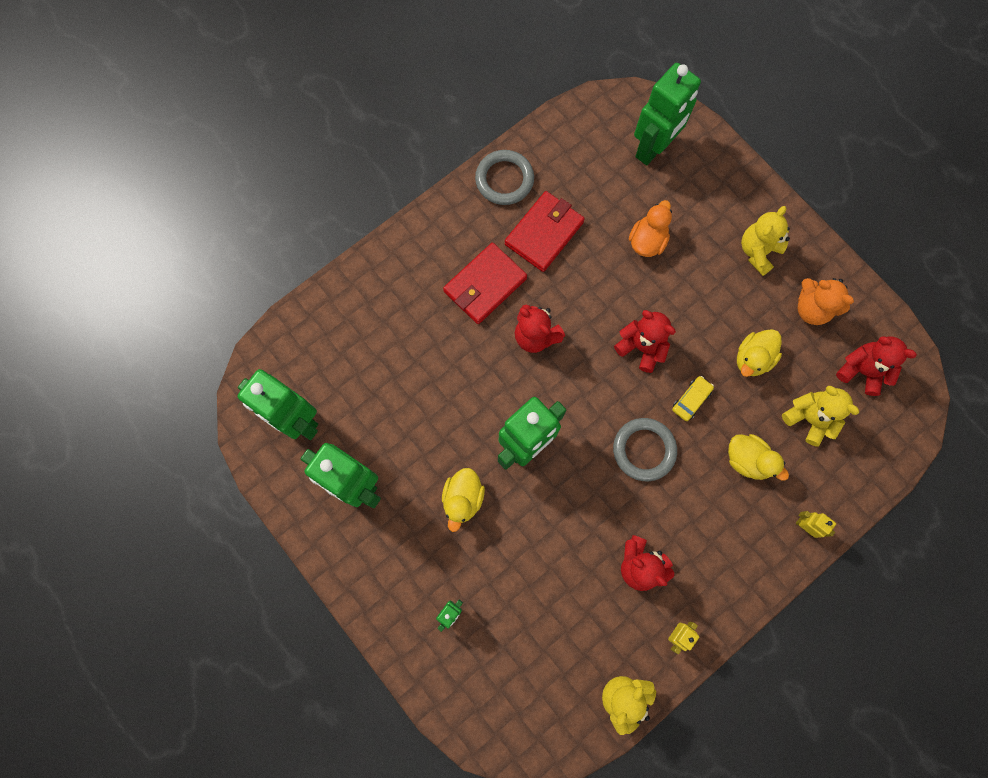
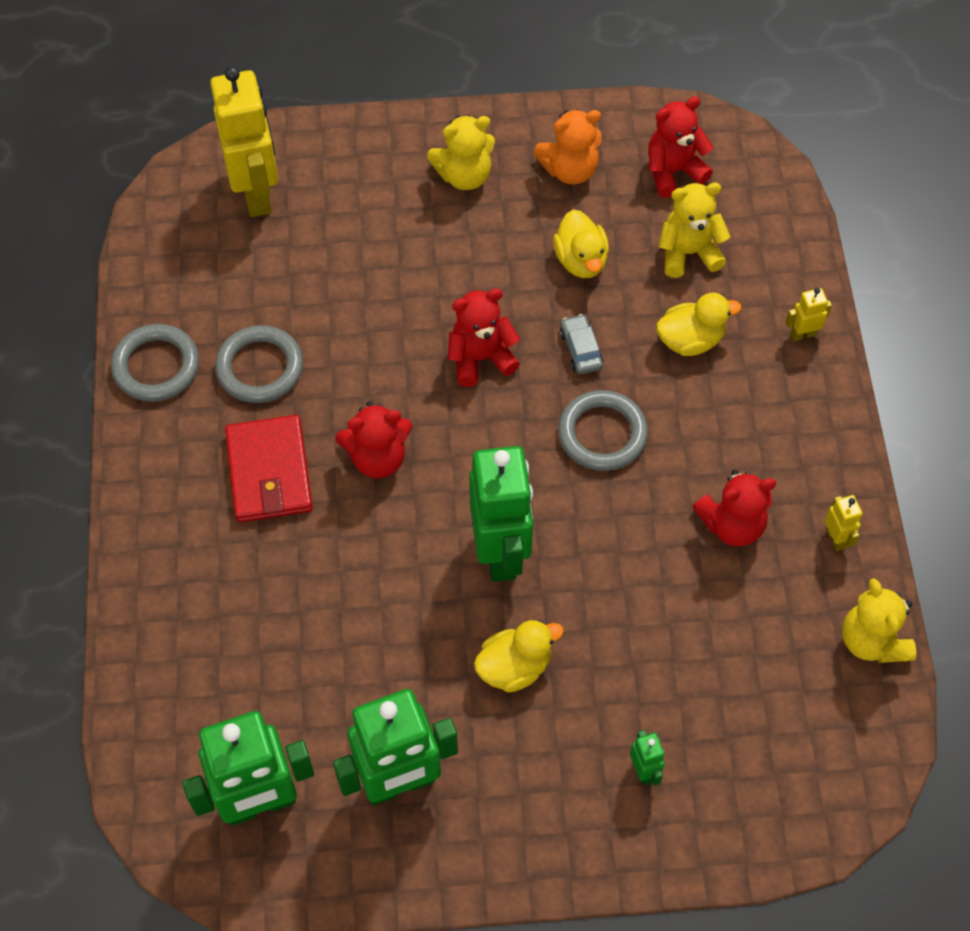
camera: 55 degrees left, 15 degrees down
yellow duck [442,468,485,532] -> yellow duck turned 75 degrees counterclockwise [474,620,564,693]
red wallet [505,191,585,272] -> grey ring [215,325,303,403]
orange duck [629,200,672,257] -> none
green robot [634,63,701,165] -> yellow robot [210,66,278,217]
yellow car [672,376,714,421] -> grey car [560,314,603,374]
yellow teddy bear [741,206,790,276] -> yellow teddy bear turned 90 degrees counterclockwise [427,115,495,190]

